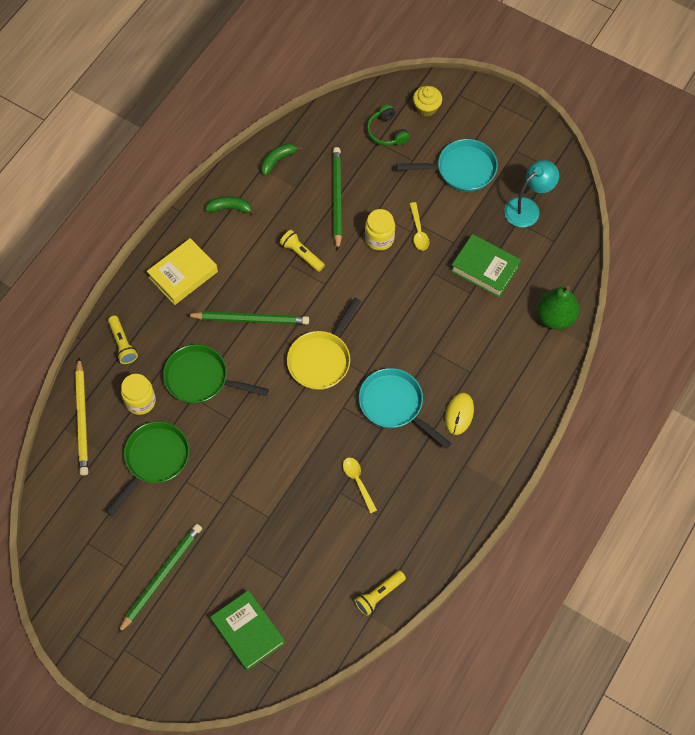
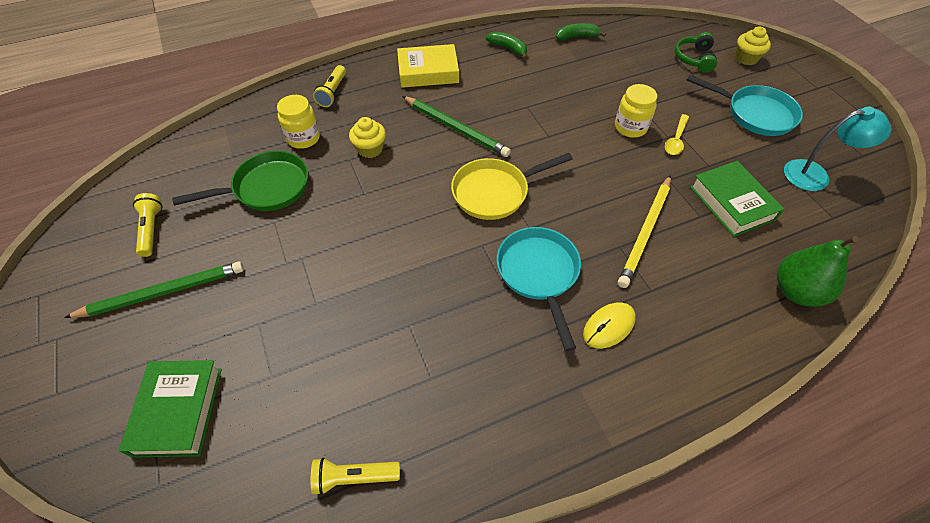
camera: 35 degrees right, 10 degrees down
yellow pencil [75,358,88,476] -> yellow pencil moved to [618,175,671,288]
green pan [163,344,269,404] -> yellow cupcake [349,117,386,158]
yellow flashlight [280,230,325,272] -> yellow flashlight moved to [133,193,163,257]
green pencil [333,147,342,250] -> none
yellow spoon [343,457,377,513] -> none

